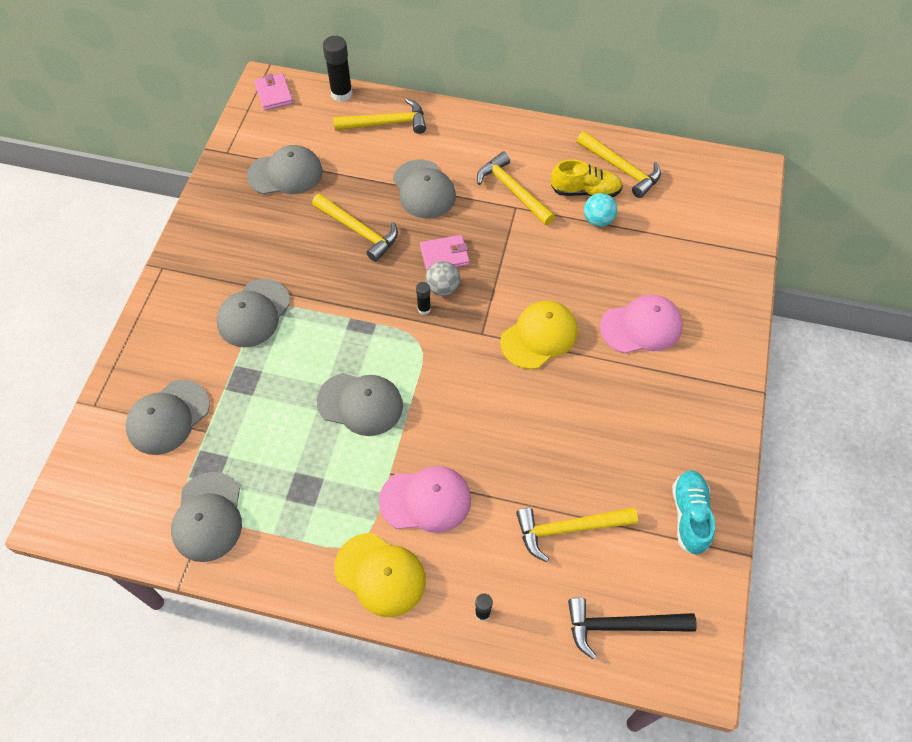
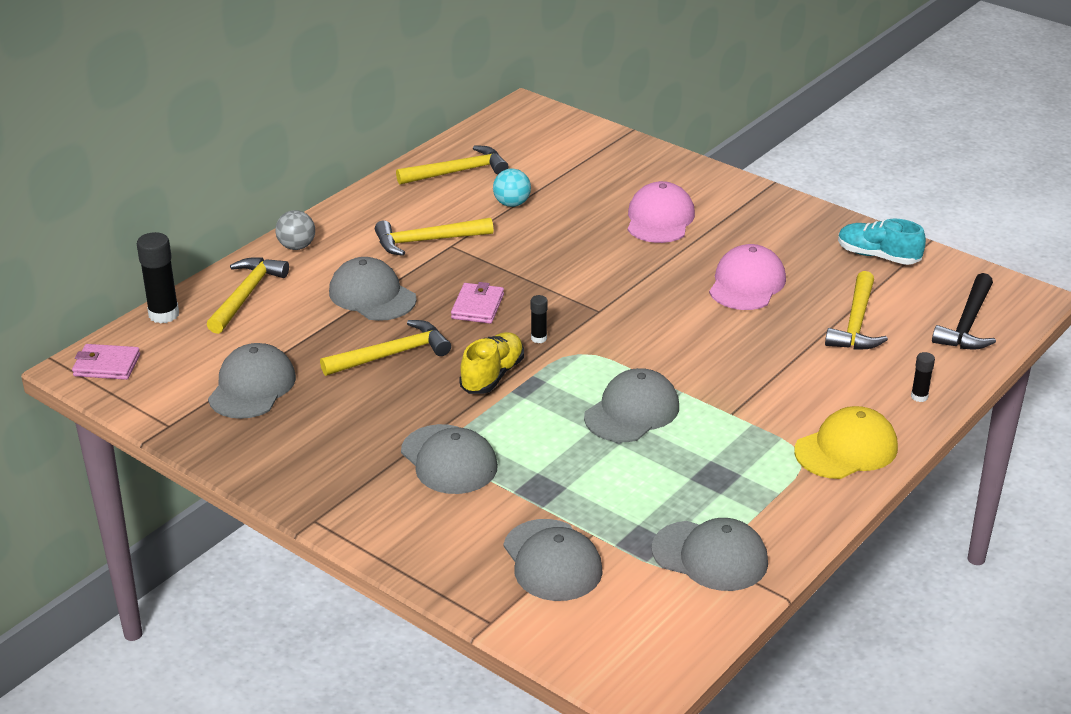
camera: 65 degrees left, 25 degrees down
pink cap [379,466,471,533] -> pink cap moved to [709,244,786,310]
grey cap [393,160,456,219] -> grey cap turned 135 degrees counterclockwise [329,257,417,321]
grey ball [425,261,460,296] -> grey ball moved to [275,210,315,250]
yellow cap [500,301,578,369] -> none
yellow shoe [551,159,623,197] -> yellow shoe moved to [459,332,524,394]

